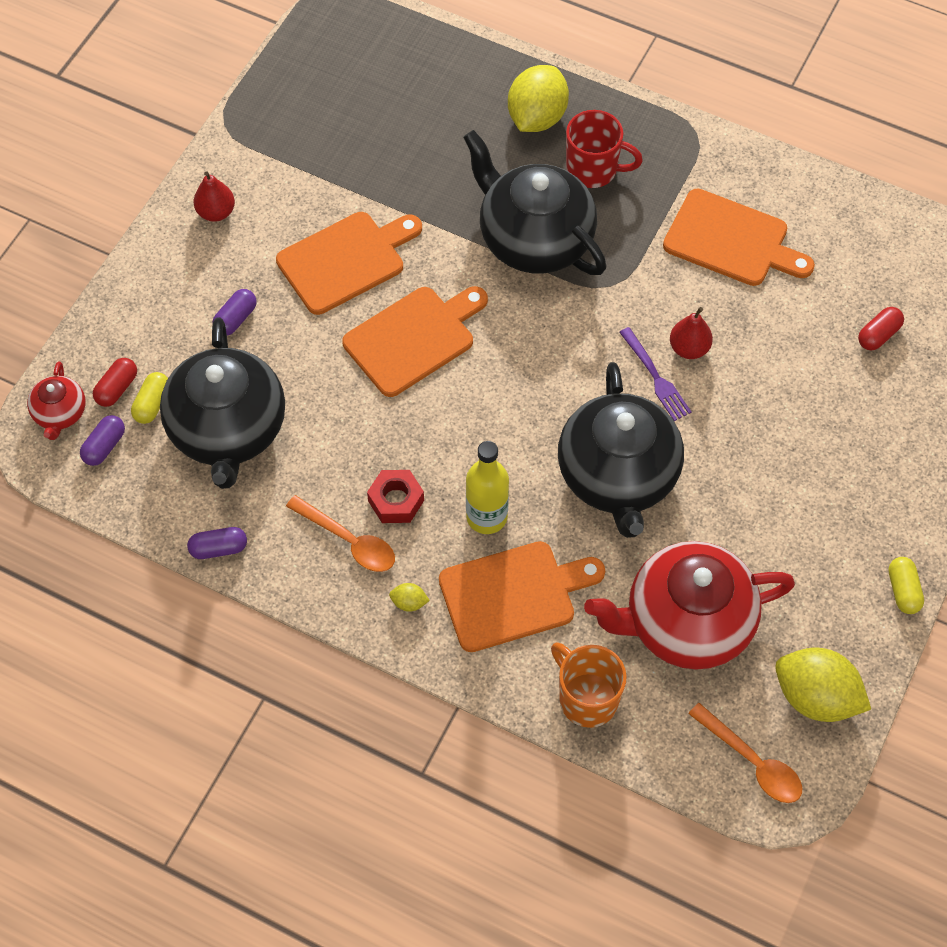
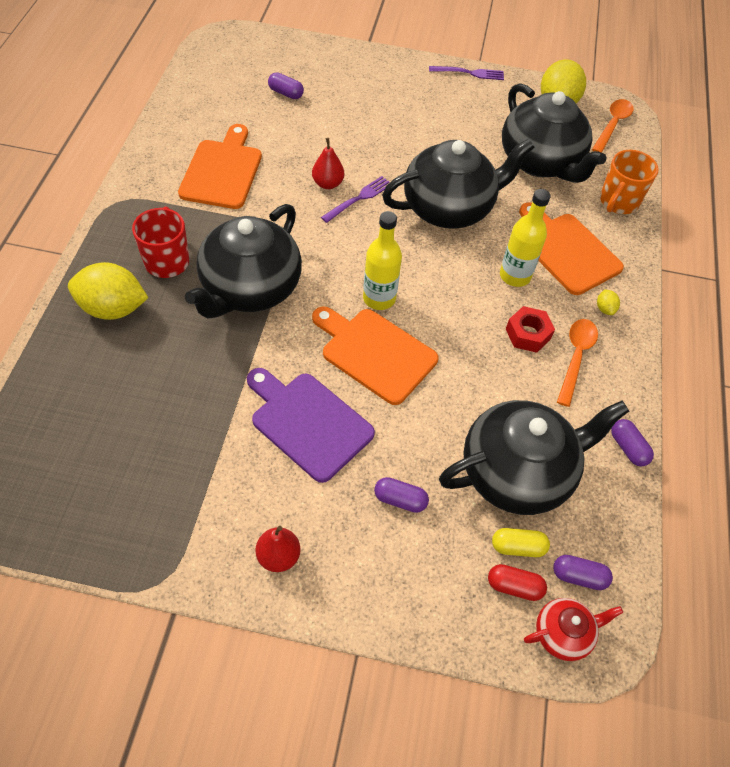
camera: 110 degrees left, 5 degrees down
orange cutting board [276,212,422,315] -> purple cutting board [247,368,375,483]
red teapot [584,541,795,670] -> black teapot [502,83,607,183]
red capsule [858,307,904,350] -> purple capsule [268,72,304,99]
yellow capsule [889,557,924,614] -> purple fork [429,66,504,80]
none -> yellow bottle [363,211,402,310]

